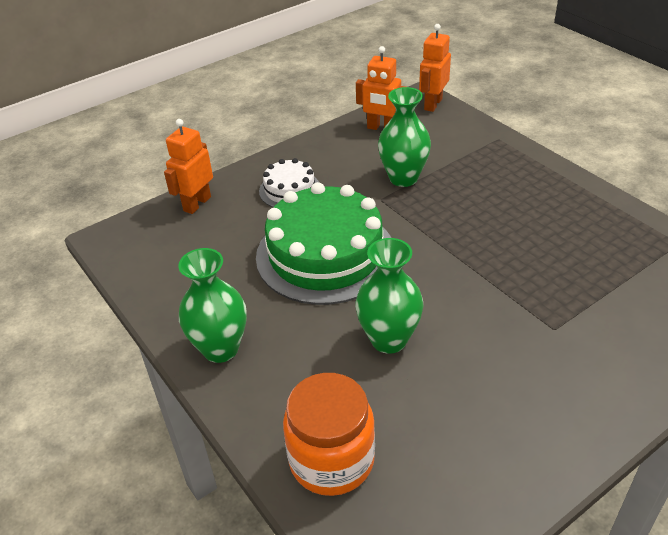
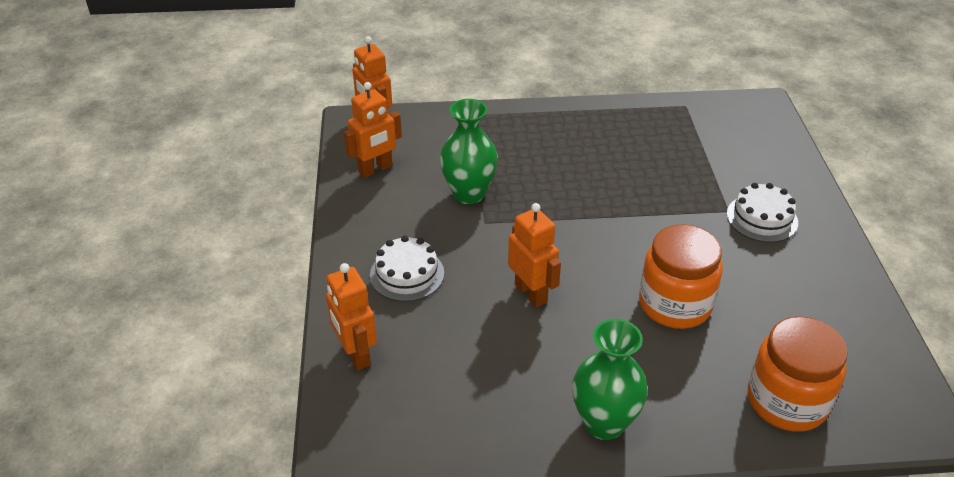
camera: 60 degrees left, 0 degrees up
green cake [256,182,392,305] -> orange robot [508,203,561,308]
green vase [356,238,424,354] -> orange jar [639,224,723,329]
none -> white cake [727,183,798,242]

